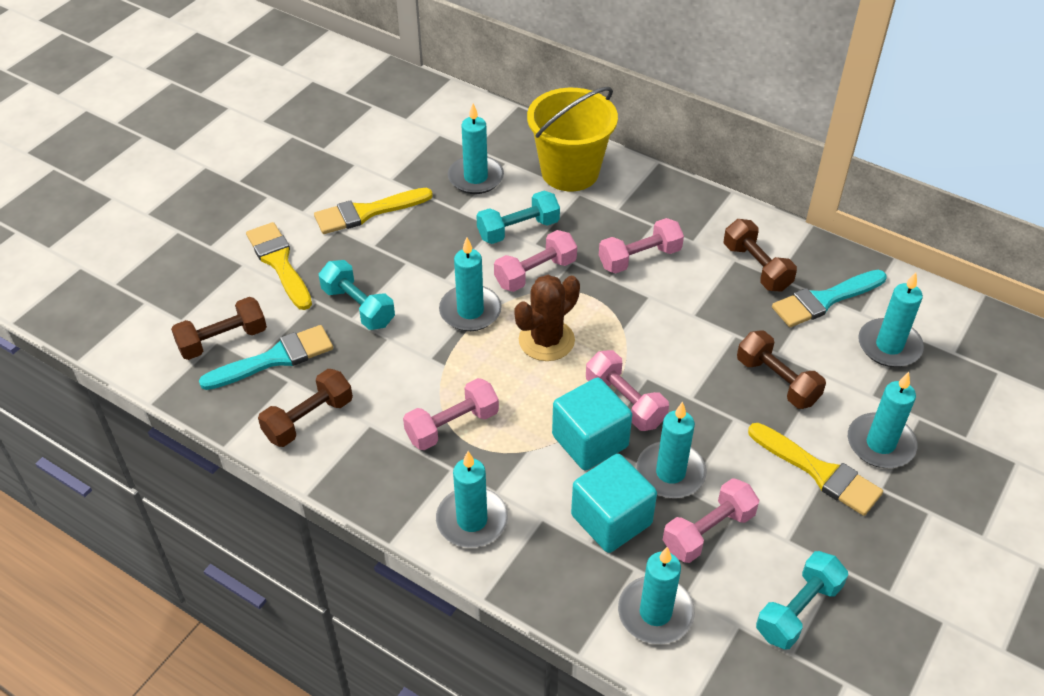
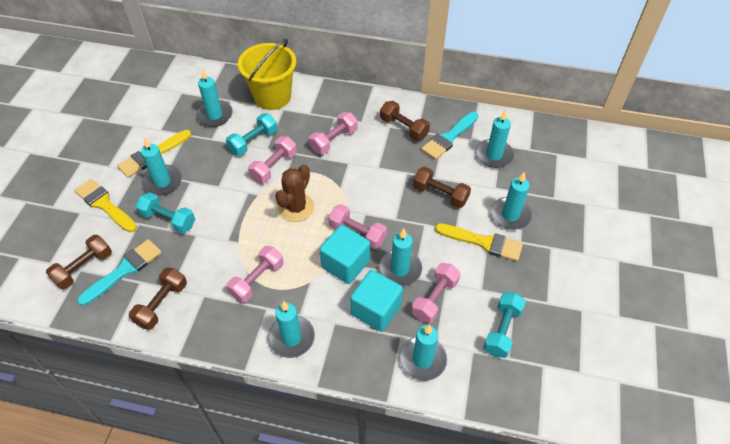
camera: 20 degrees left, 5 degrees up
turquoise candle [439,237,502,331] -> turquoise candle moved to [141,137,182,196]

